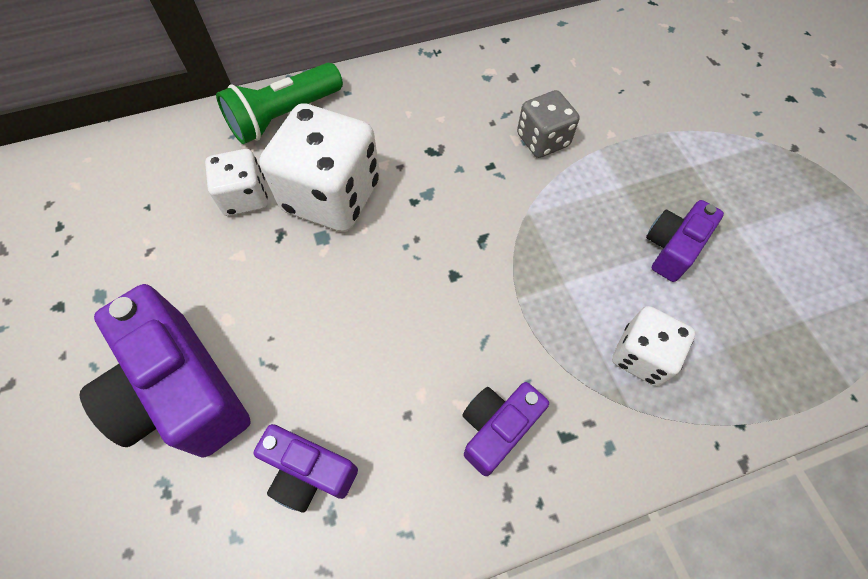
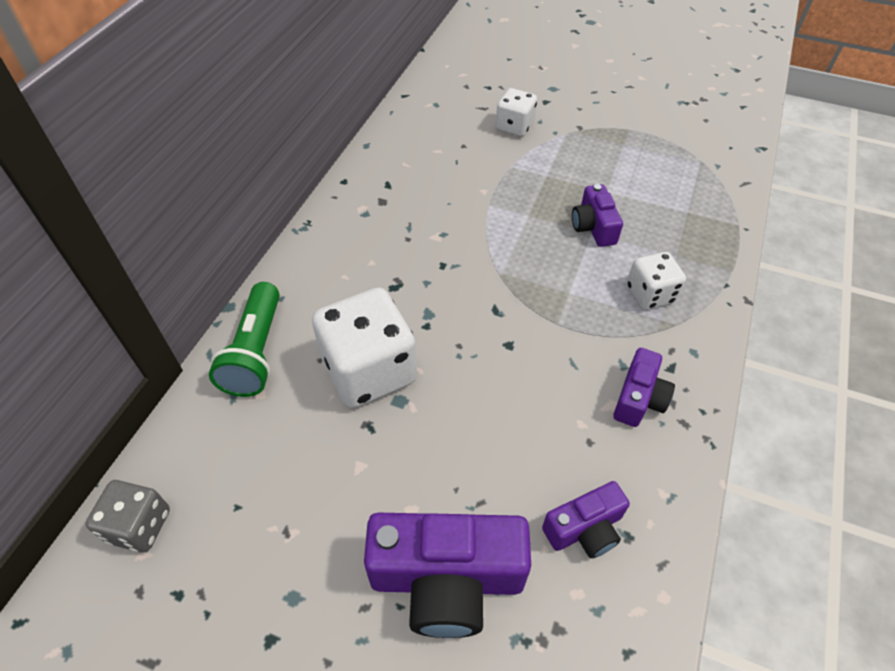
camera: 50 degrees left, 10 degrees down
white dice [205,149,268,216] -> white dice moved to [496,88,537,137]
purple camera [462,382,549,476] -> purple camera turned 150 degrees counterclockwise [613,348,675,427]
grey dice [517,90,579,158] -> grey dice moved to [86,480,170,552]

